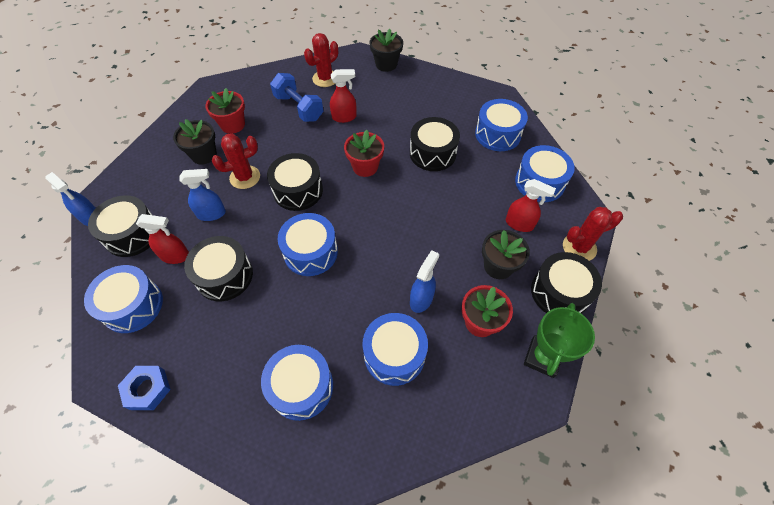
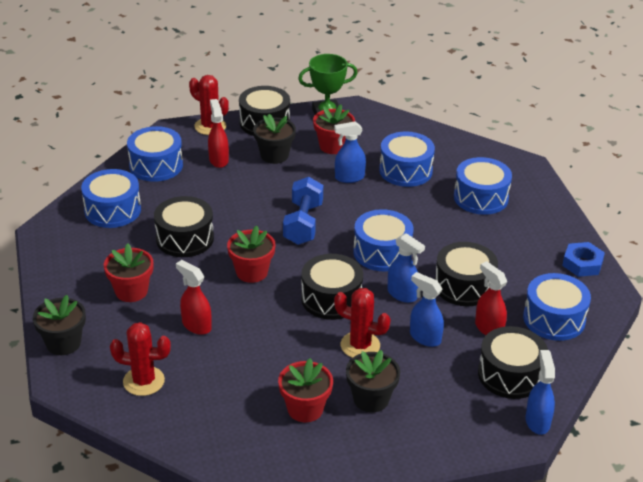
camera: 130 degrees left, 20 degrees down
blue dumbbell [270,73,323,122] -> blue dumbbell moved to [283,177,323,245]
none -> red flower pot [104,243,154,302]
none -> blue spray bottle [388,233,425,303]

